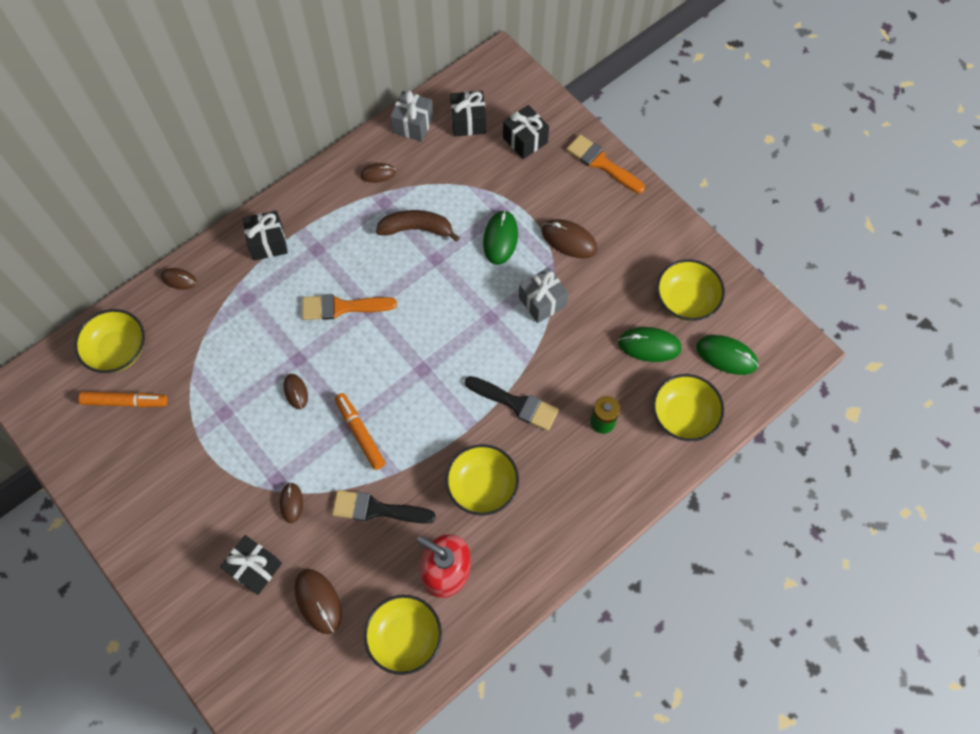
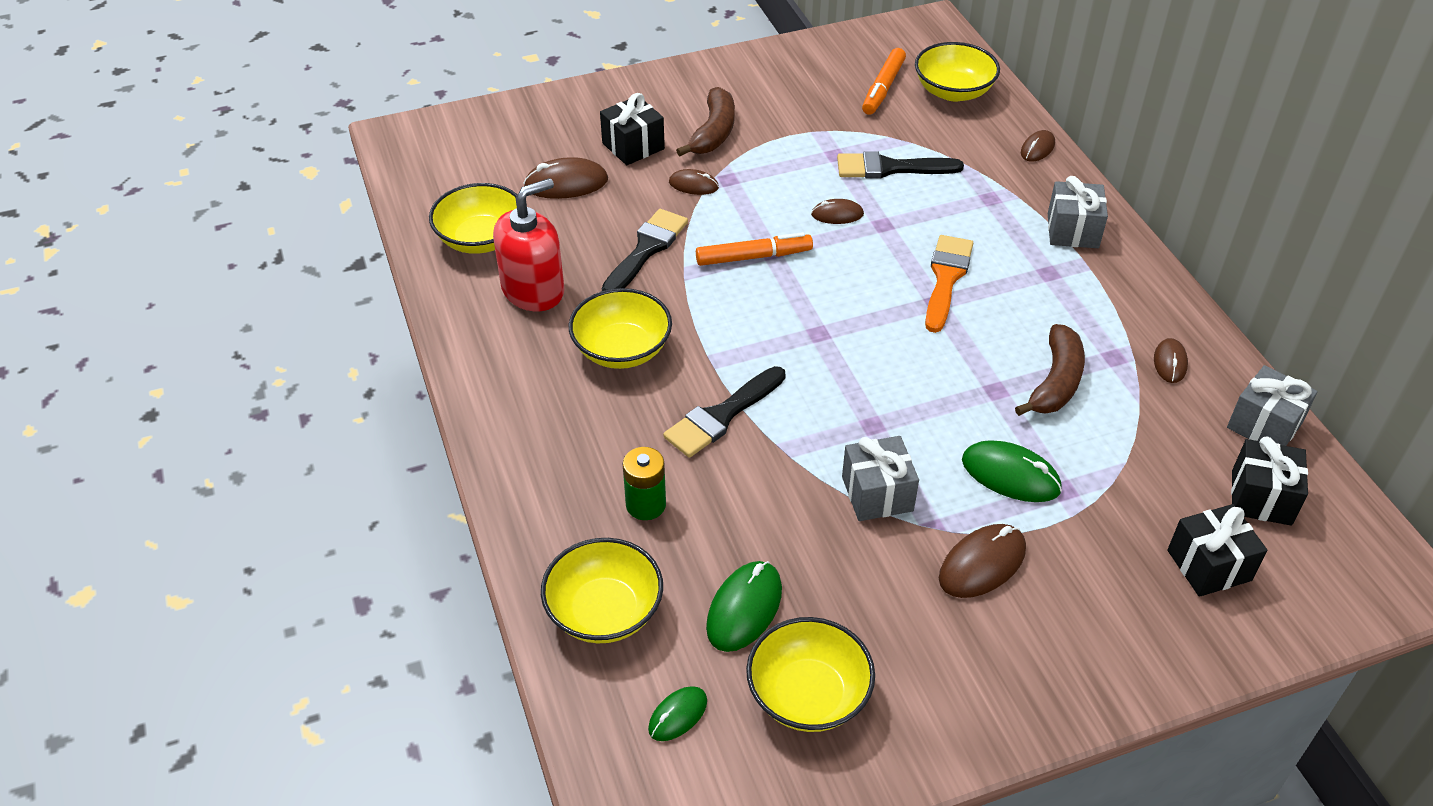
camera: 110 degrees right, 20 degrees down
black gift [242,211,288,261] -> grey gift [1048,176,1108,248]
orange brush [566,134,645,193] -> none
green mouse [696,335,759,375] -> green mouse [648,686,707,741], size x0.61
none -> brown banana [676,87,735,156]
none -> black brush [837,151,964,179]

